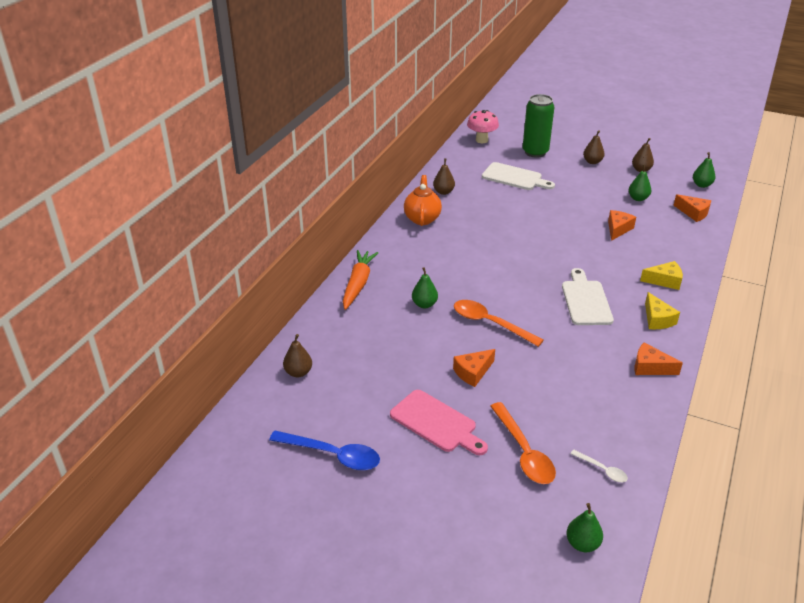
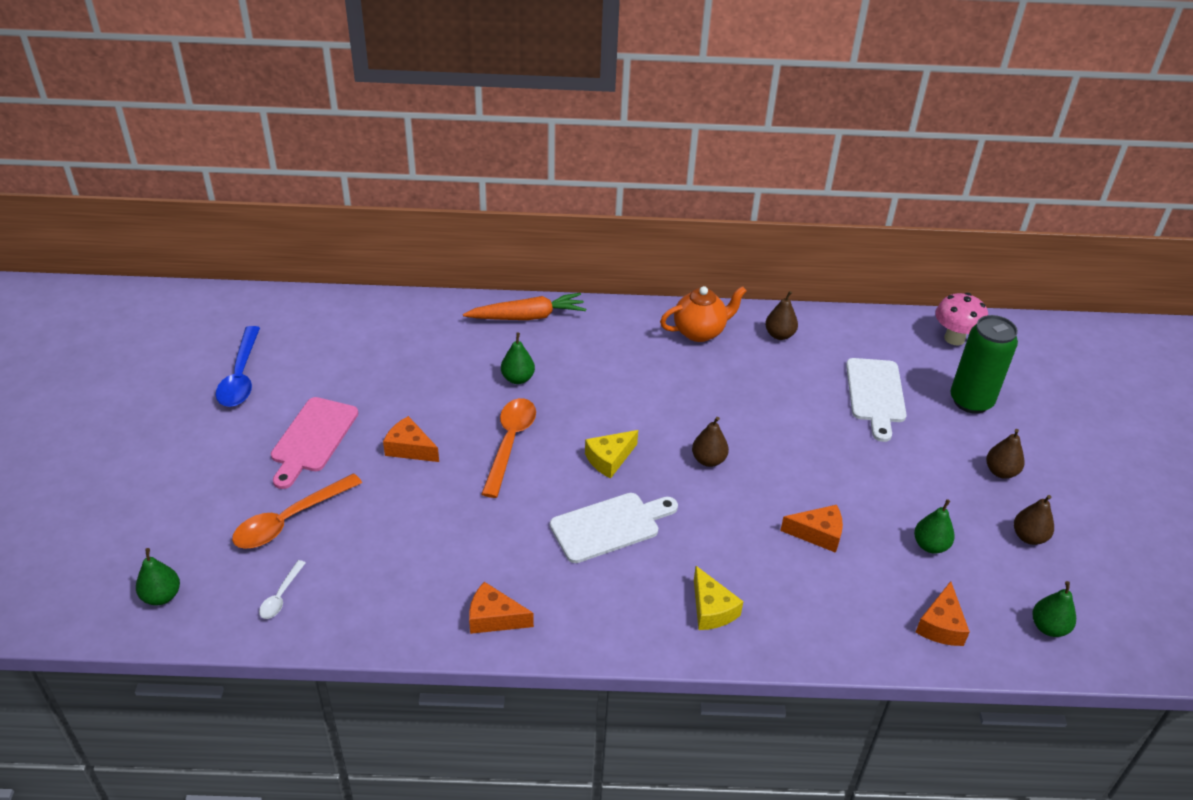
camera: 65 degrees right, 5 degrees up
brown pear [283,334,312,377] -> brown pear moved to [692,417,729,467]
orange cheese [635,343,683,375] -> orange cheese turned 75 degrees counterclockwise [469,582,534,634]
yellow cheese [645,292,680,329] -> yellow cheese moved to [585,430,638,478]

